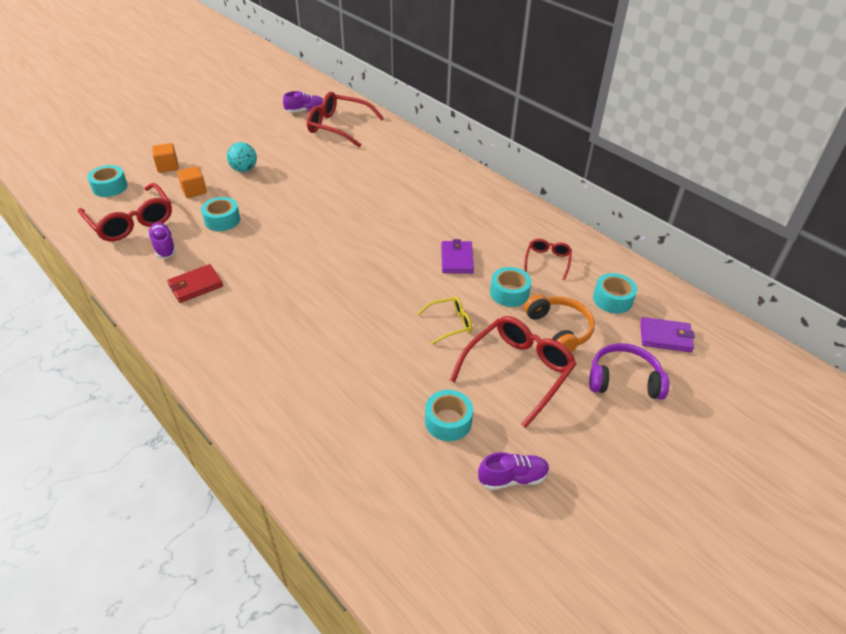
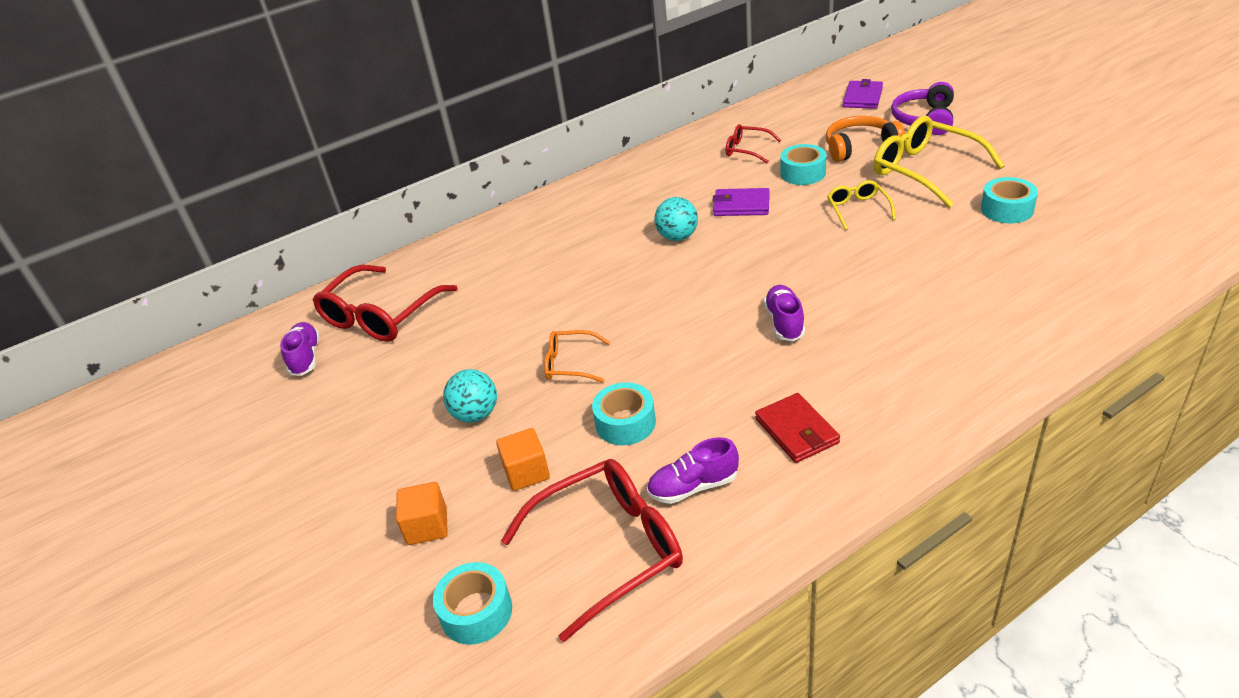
camera: 75 degrees left, 5 degrees down
red glasses [450,316,576,428] -> yellow glasses [874,116,1004,208]
purple shoe [478,452,549,490] -> purple shoe moved to [764,285,805,341]
turquoise tape [593,273,637,314] -> none
none -> orange glasses [544,330,610,383]
none -> turquoise ball [654,197,698,241]

